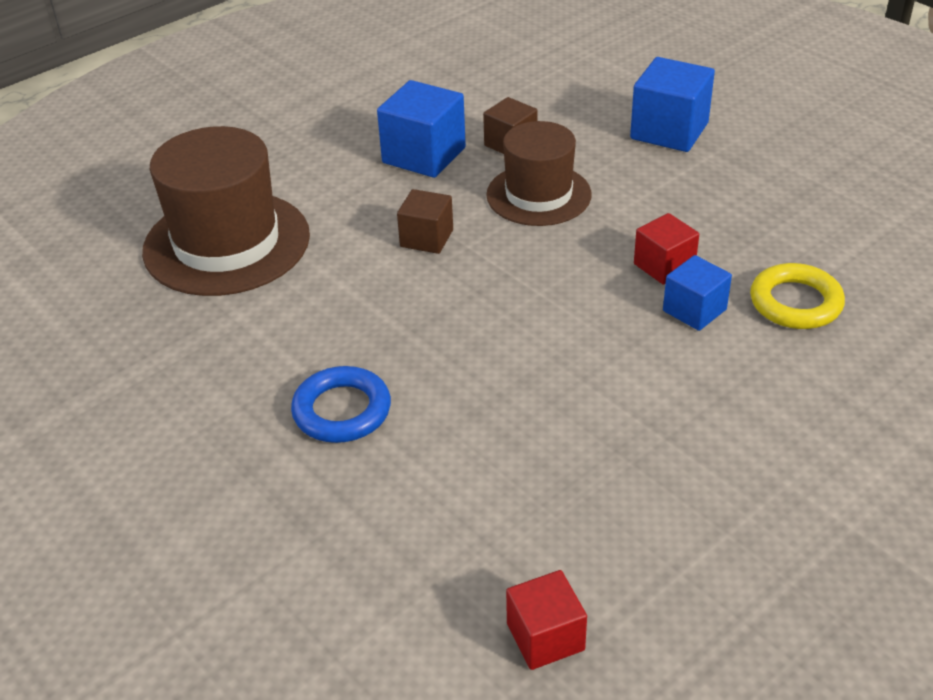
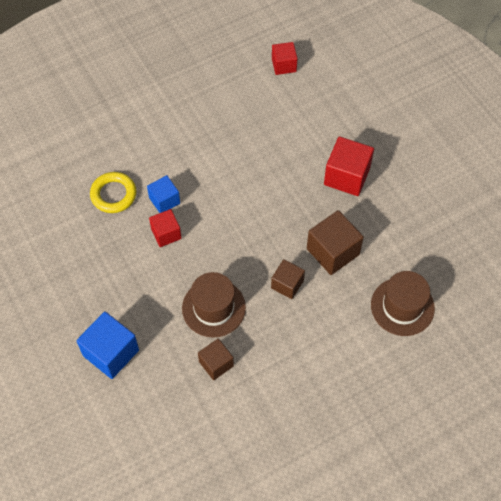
camera: 170 degrees left, 20 degrees up
brown hat [142,126,310,296] -> brown hat [371,271,435,336], size x0.65
blue ring [291,366,391,443] -> red cube [324,136,374,196]
blue cube [377,80,466,178] -> none
none -> brown cube [307,210,364,275]

